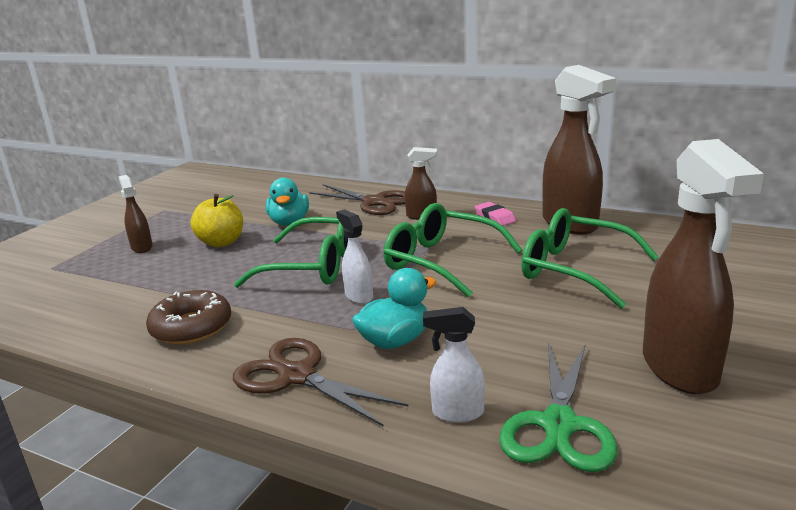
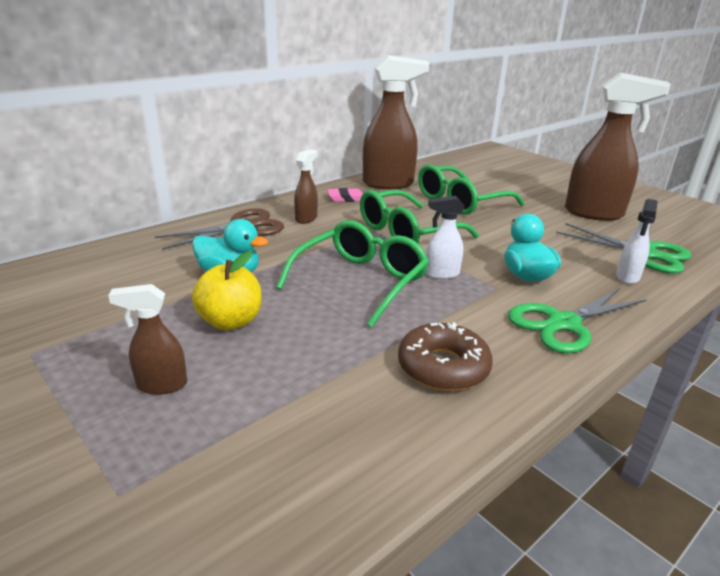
camera: 70 degrees left, 5 degrees up
brown scissors [233,338,408,427] -> green scissors [508,288,647,353]

